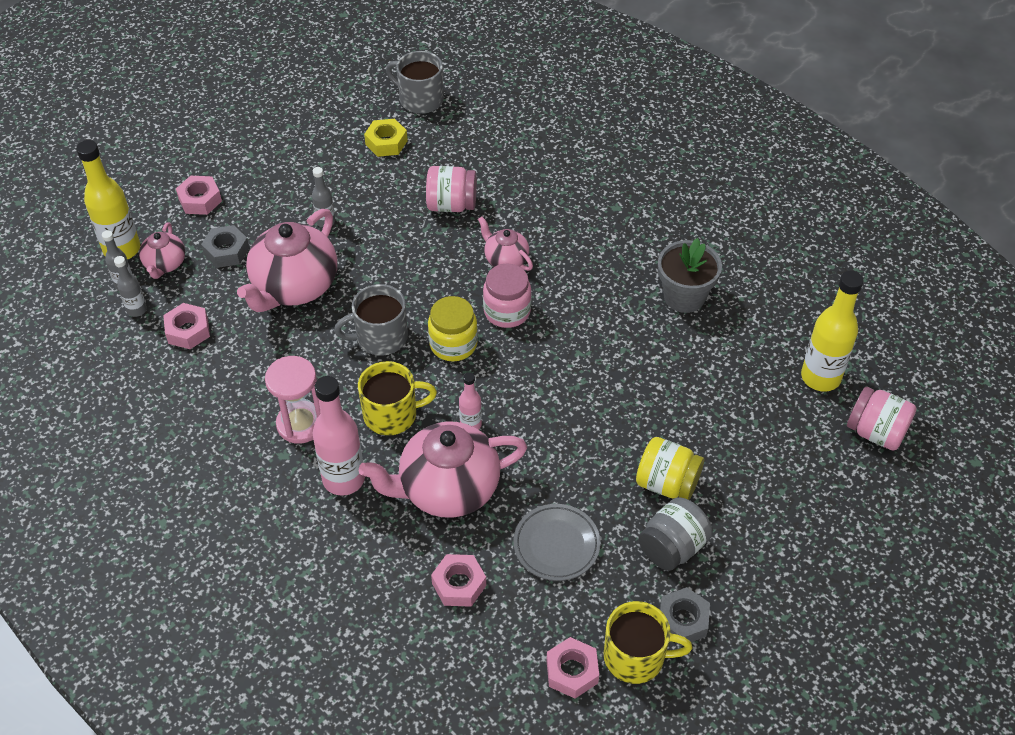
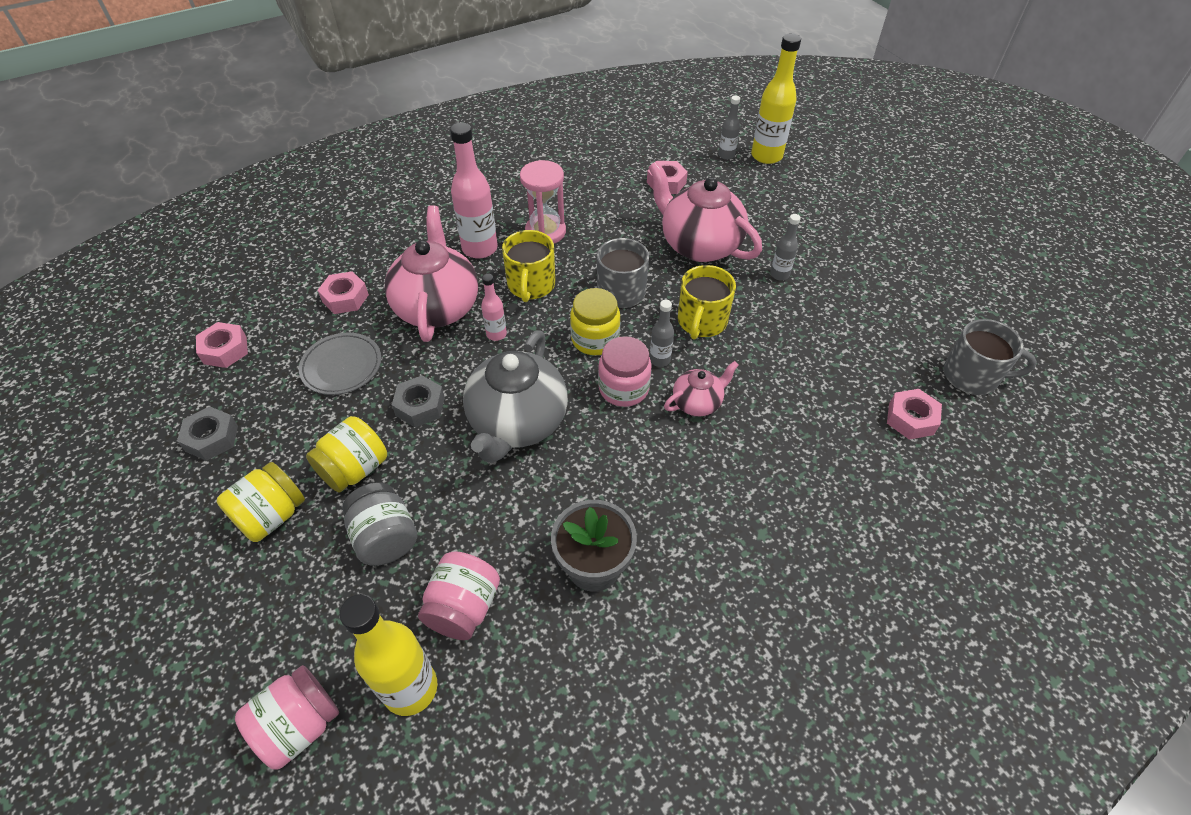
camera: 105 degrees right, 0 degrees up
grey bottle [114,256,147,317] -> grey bottle moved to [650,300,674,367]
pink teapot [139,222,185,279] -> none
pink nut [176,176,222,215] -> pink nut moved to [887,389,942,440]
grey nut [201,225,249,268] -> grey nut moved to [392,376,445,427]
yellow nut [364,119,408,157] -> none
grey mug [386,51,444,114] -> grey mug turned 60 degrees clockwise [943,319,1037,395]
pink jar [426,166,477,212] -> pink jar moved to [418,551,500,640]
yellow mug [604,601,692,684] -> yellow mug moved to [678,265,736,340]
grey jar [638,497,712,571] -> grey jar moved to [342,482,417,566]
none -> yellow jar [217,462,305,542]
none -> grey teapot [463,330,568,463]

